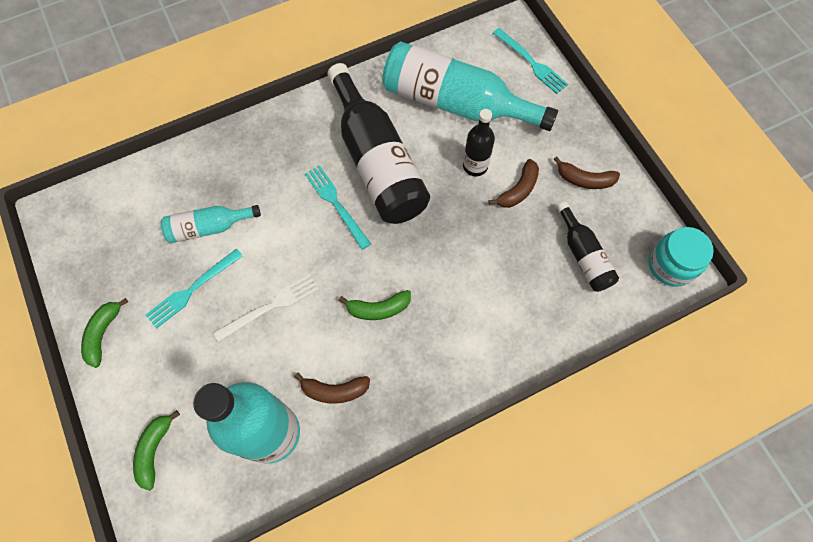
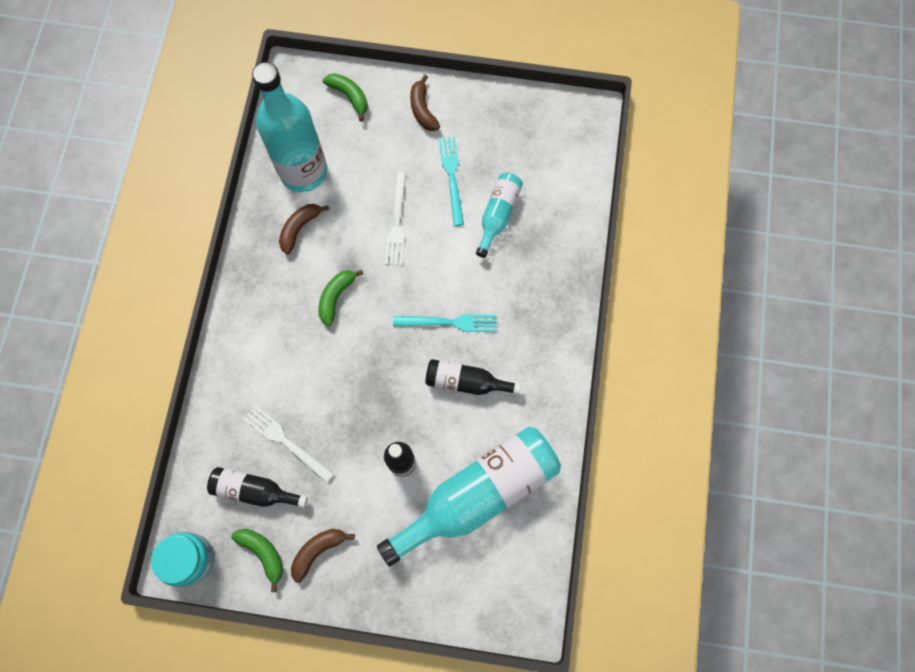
camera: 125 degrees right, 5 degrees up
green banana [81,298,128,368] -> green banana moved to [231,529,283,592]
black bottle [327,63,430,224] -> black bottle [425,359,521,395], size x0.51
brown banana [489,159,539,208] -> brown banana moved to [410,75,440,131]
turquoise fork [493,28,568,94] -> none
none -> white fork [244,405,334,483]

